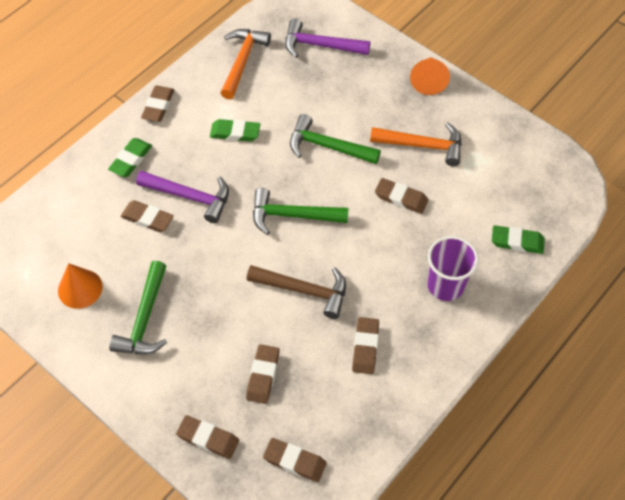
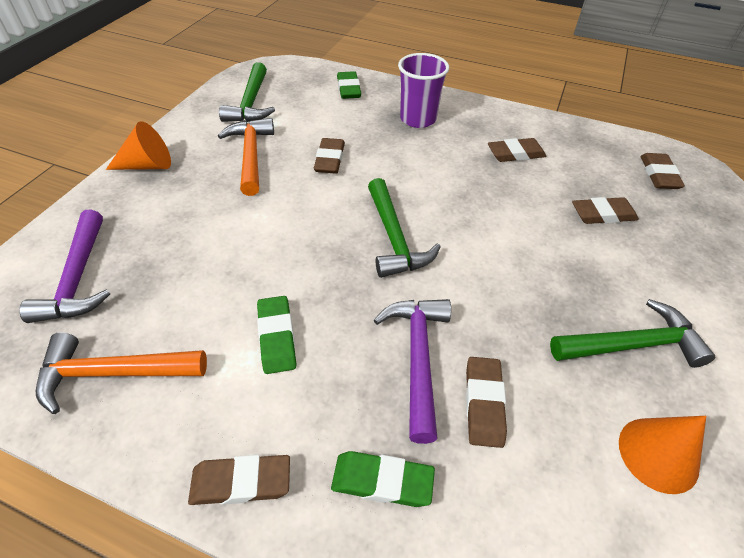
camera: 110 degrees left, 10 degrees down
brown eraser [176,415,239,459] -> none
brown hammer [247,265,346,319] -> none
green hammer [290,114,381,164] -> green hammer moved to [219,62,275,122]

